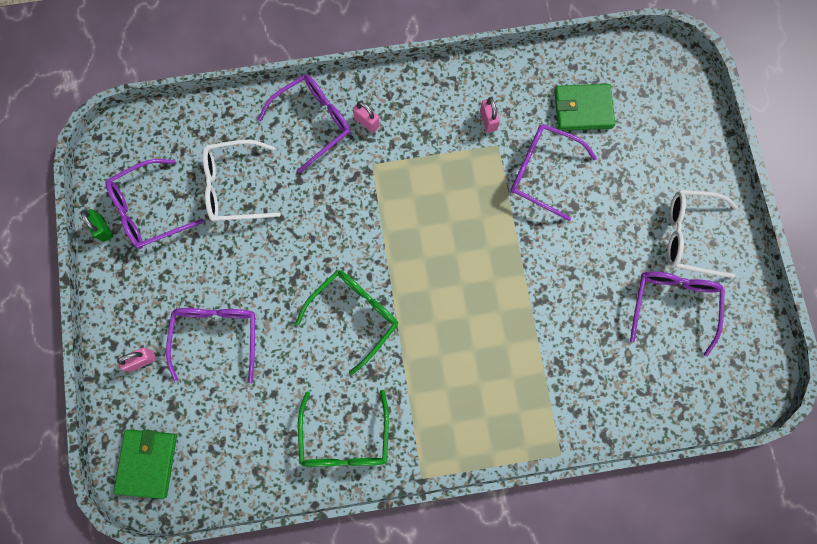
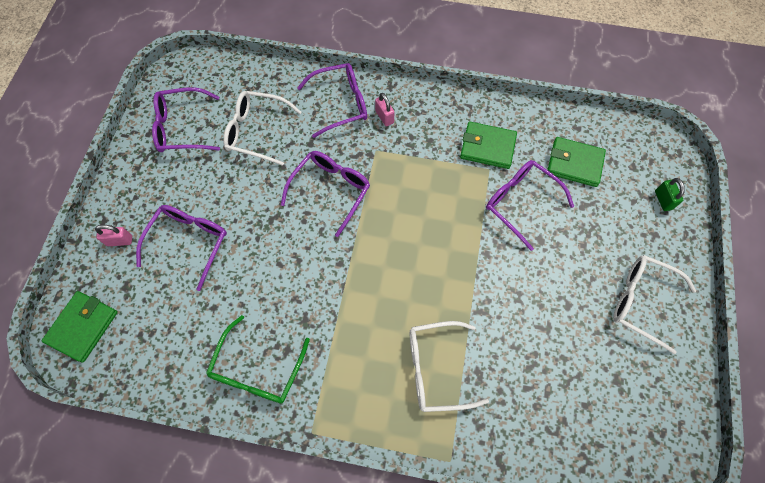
camera: 20 degrees right, 10 degrees down
green padlock [81,209,113,242] -> green padlock moved to [655,178,685,211]
green glasses [296,270,398,375] -> none
pink padlock [480,97,500,133] -> green wallet [460,122,517,169]
purple glasses [630,272,725,356] -> purple glasses moved to [281,151,370,237]
none -> white glasses [410,321,489,412]

